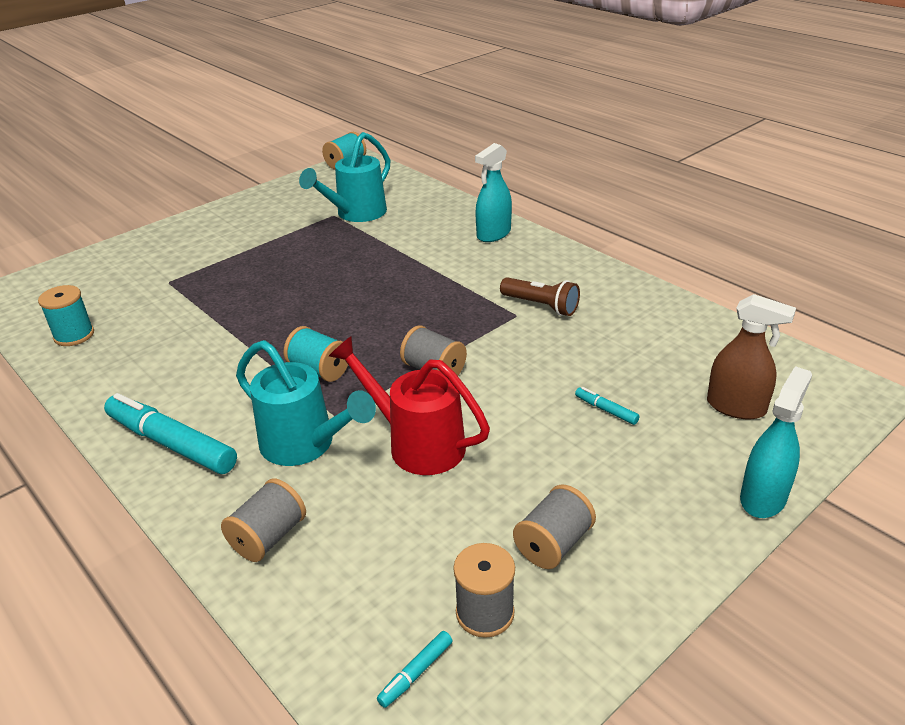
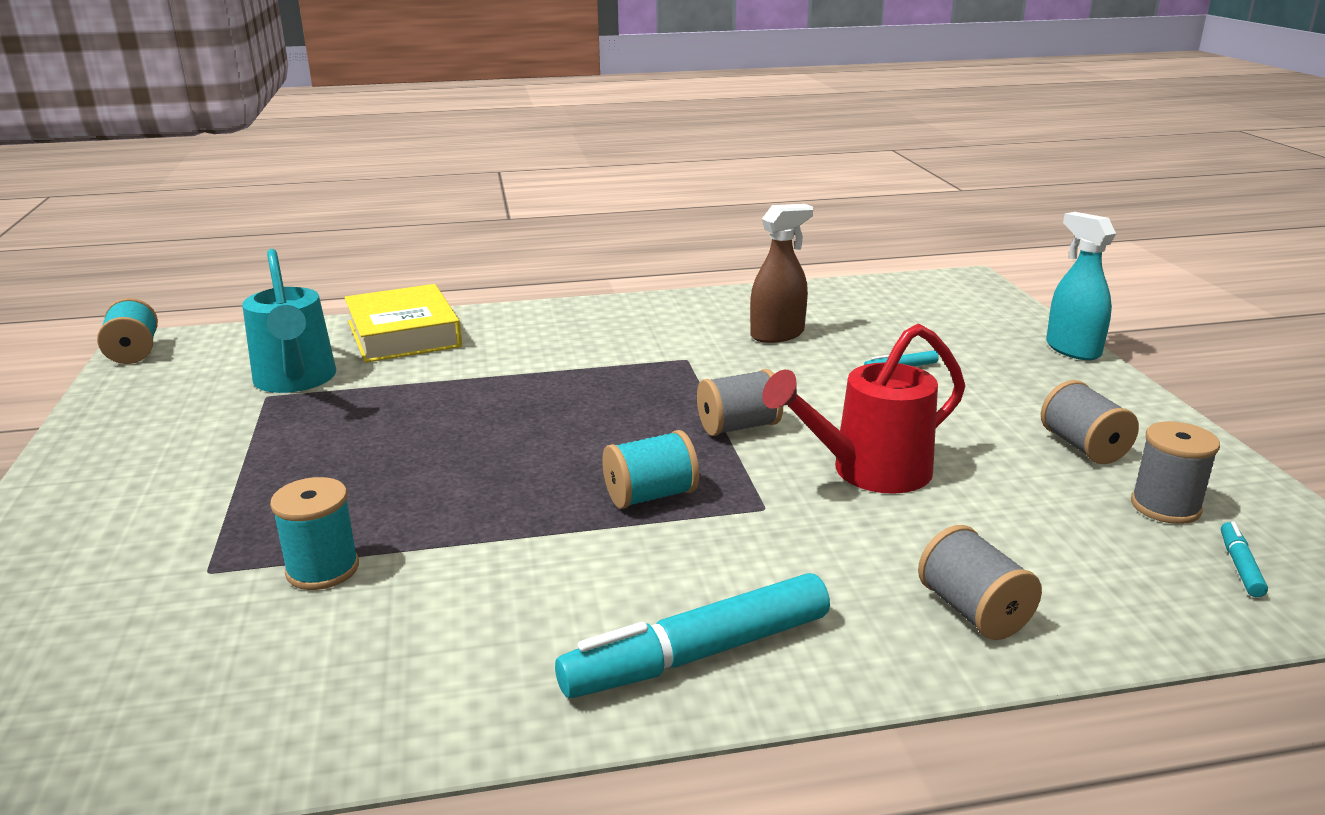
camera: 60 degrees left, 10 degrees down
turquoise spool [38,285,94,346] -> turquoise spool moved to [270,477,359,590]
turquoise watering can [236,340,376,466] -> none
turquoise marker [377,631,453,708] -> turquoise marker turned 150 degrees counterclockwise [1221,521,1268,597]
turquoise spray bottle [475,143,512,242] -> none
brown flashlight [500,277,580,316] -> none
brown spray bottle [707,294,796,420] -> brown spray bottle moved to [750,204,813,343]
none -> yellow book [344,284,462,363]

